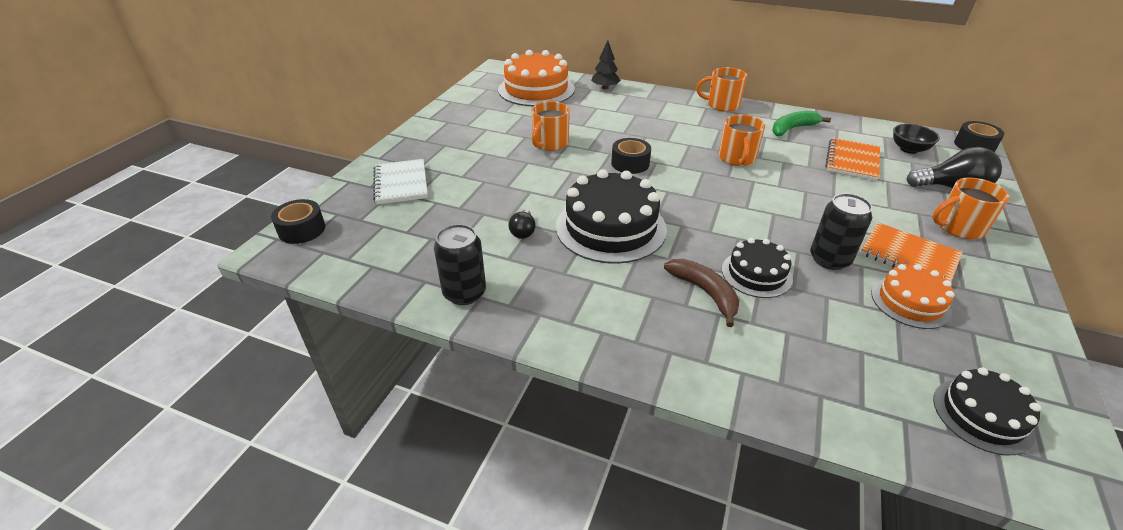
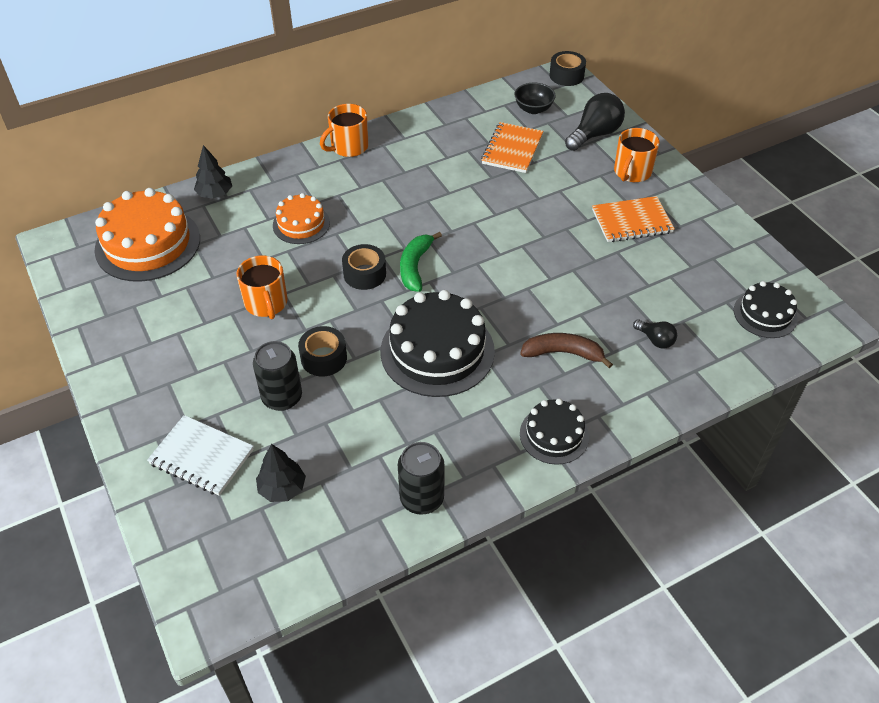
camera: 50 degrees left, 10 degrees up
black tape [271,199,325,244] -> black tape moved to [298,326,347,376]
black light bulb [508,210,536,239] -> black light bulb moved to [633,320,677,348]
orange mug [719,115,765,166] -> none
black cake [722,238,793,298] -> black cake moved to [520,399,589,465]
green banana [772,111,831,136] -> green banana moved to [400,232,442,292]
black can [810,193,872,270] -> black can moved to [253,341,302,411]
orange notebook [825,138,880,181] -> orange notebook turned 45 degrees clockwise [481,122,543,173]
orange cake [871,264,954,329] -> orange cake moved to [273,193,330,244]
none -> black tree [256,444,306,502]

